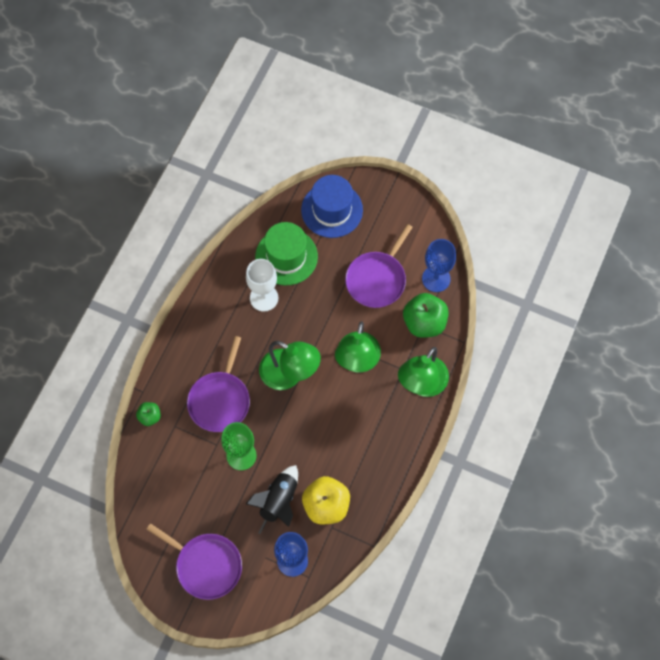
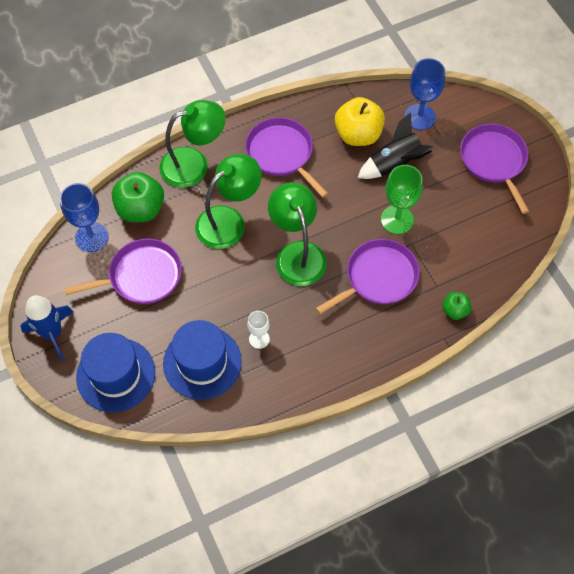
camera: 140 degrees left, 5 degrees down
white goblet [246,259,278,312] -> white goblet [247,311,270,349], size x0.59
green hat [255,222,318,286] -> blue hat [163,320,242,400]
none -> blue rocket [20,295,74,360]
none -> purple pan [245,117,328,197]

